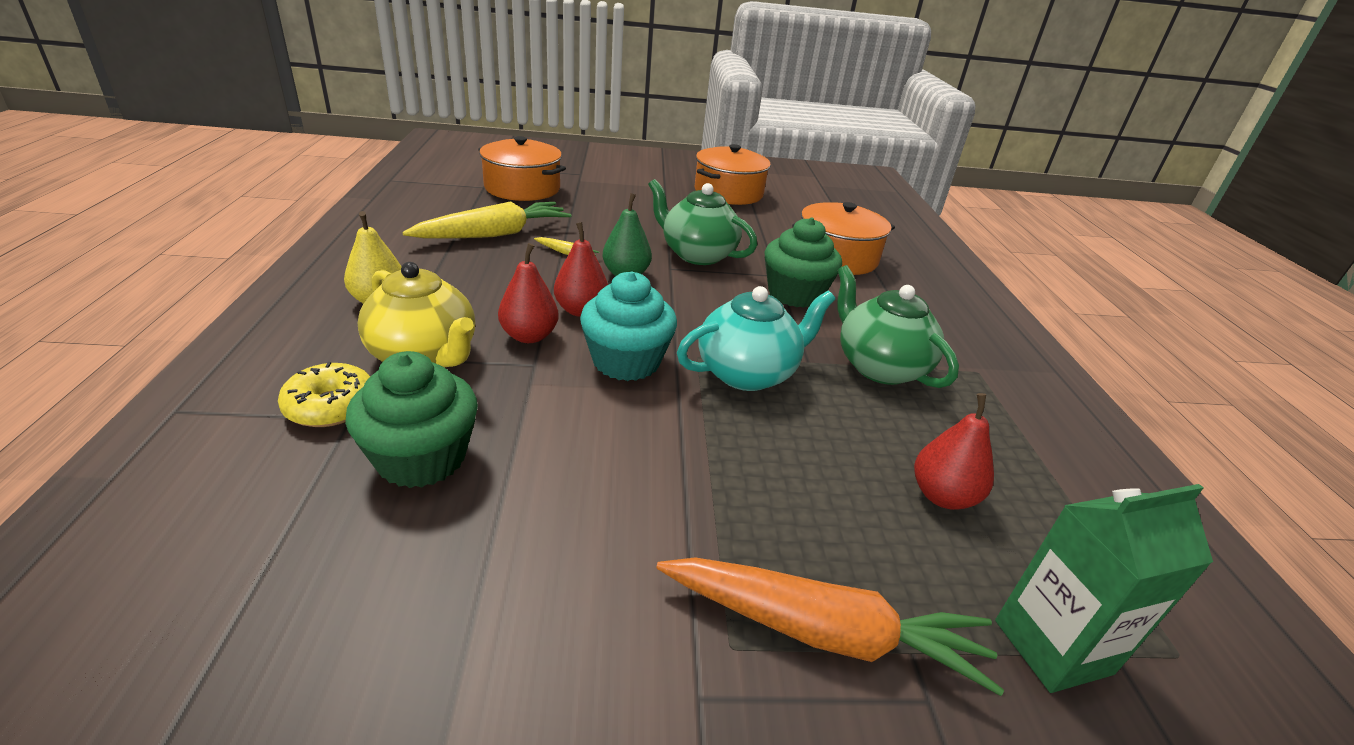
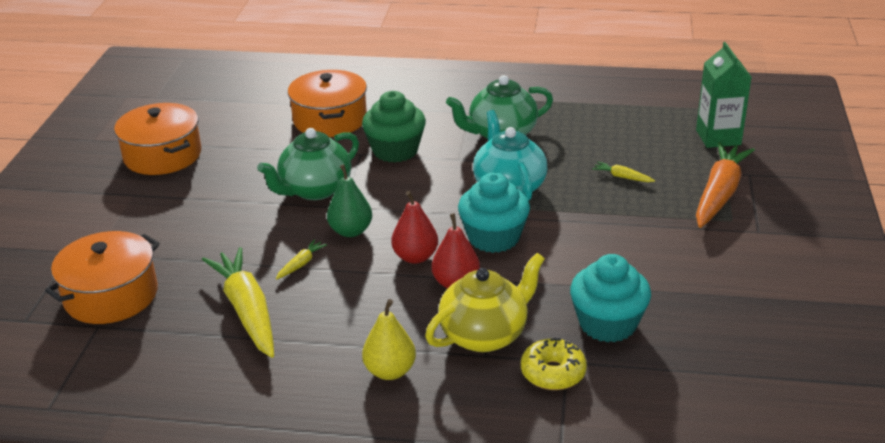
camera: 75 degrees left, 0 degrees up
green cupcake [345,351,478,488] -> turquoise cupcake [570,254,651,342]
red pear [914,393,994,510] -> none
none -> yellow carrot [592,162,655,182]

